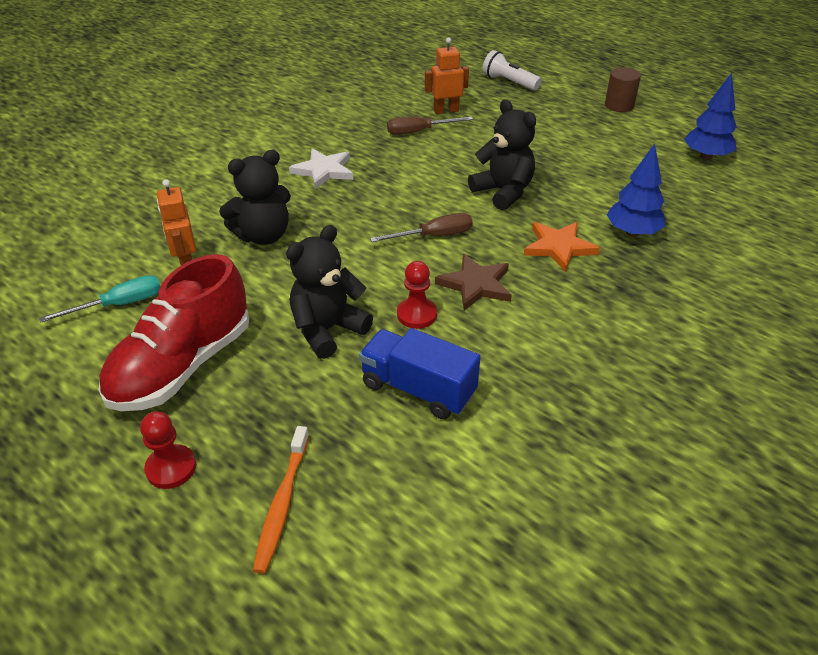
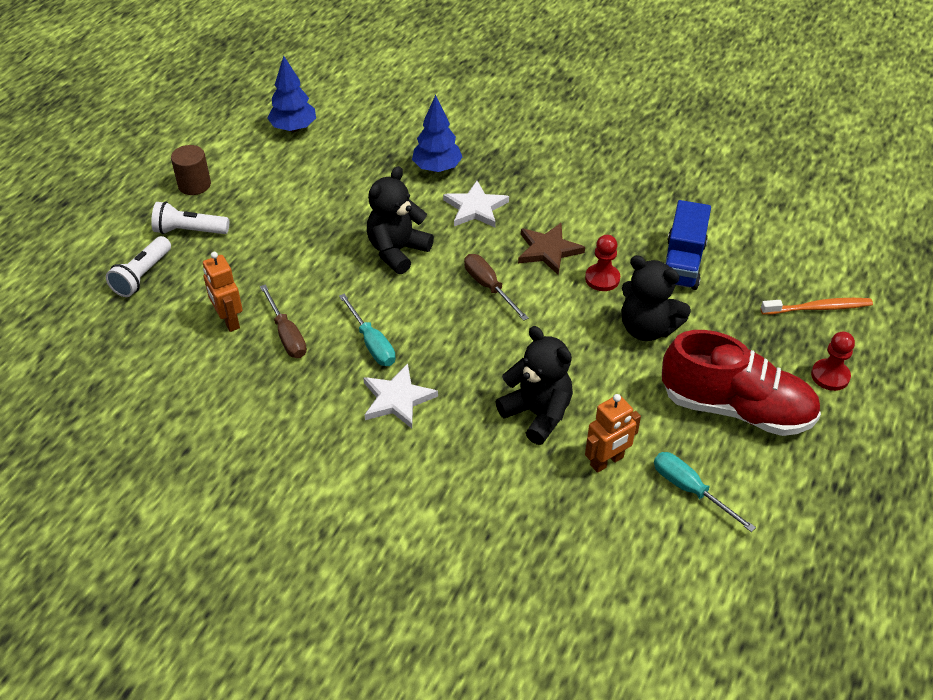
camera: 105 degrees left, 5 degrees up
orange star [524,222,600,272] -> white star [443,181,509,227]
none -> white flashlight [151,201,229,234]
none -> turquoise screwdriver [339,294,396,366]

